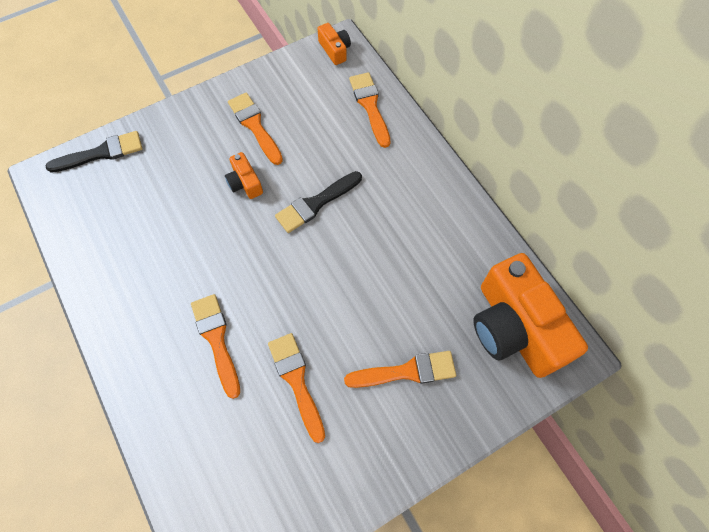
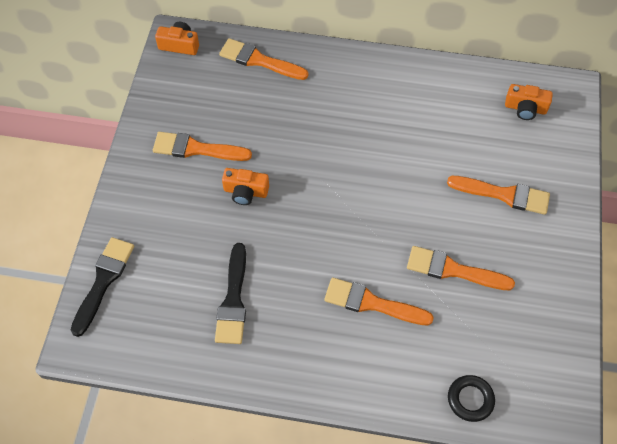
camera: 50 degrees left, 5 degrees down
black brush [275,171,362,233] -> black brush moved to [215,243,246,344]
orange brush [344,351,456,388] -> orange brush turned 75 degrees clockwise [447,176,550,215]
orange camera [473,253,588,378] -> orange camera [505,84,553,120], size x0.43
none -> black ring [448,375,495,422]

